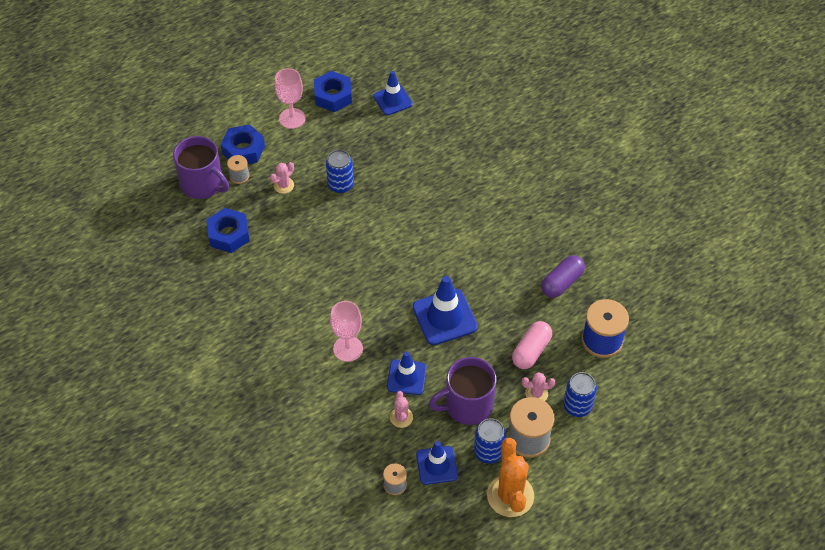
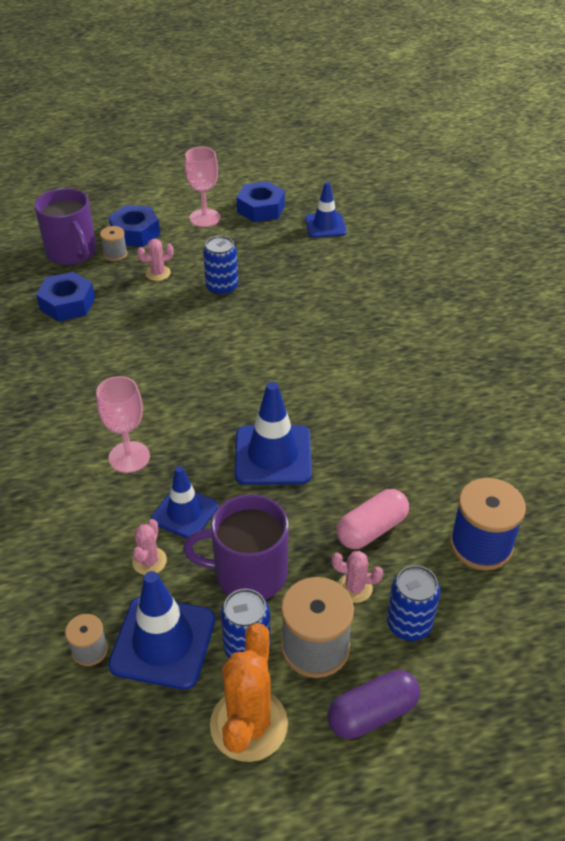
camera: 20 degrees right, 10 degrees down
blue traffic cone [416,441,458,485] -> blue traffic cone [108,571,215,690], size x1.52
purple capsule [541,255,585,298] -> purple capsule moved to [328,670,420,739]

